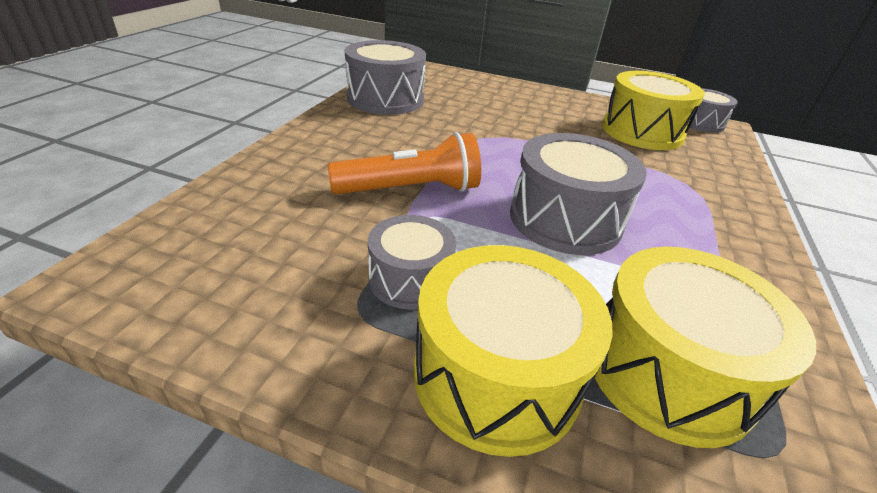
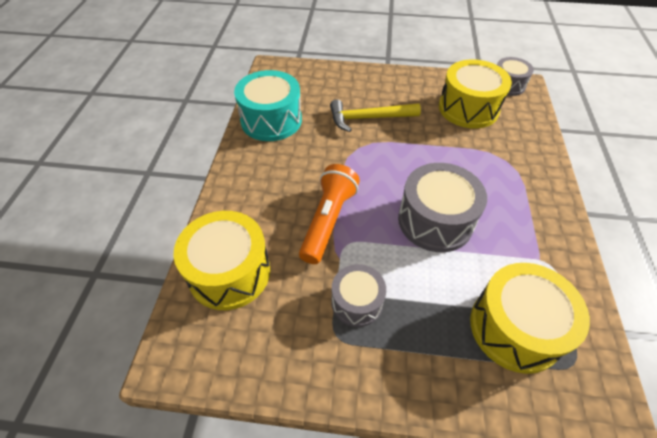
camera: 10 degrees left, 15 degrees up
orange flashlight [327,132,481,194] -> orange flashlight turned 45 degrees counterclockwise [299,164,360,264]
grey drum [345,40,426,115] -> turquoise drum [234,70,302,141]
yellow drum [414,245,613,457] -> yellow drum moved to [173,211,270,310]
none -> yellow hammer [330,99,421,132]

